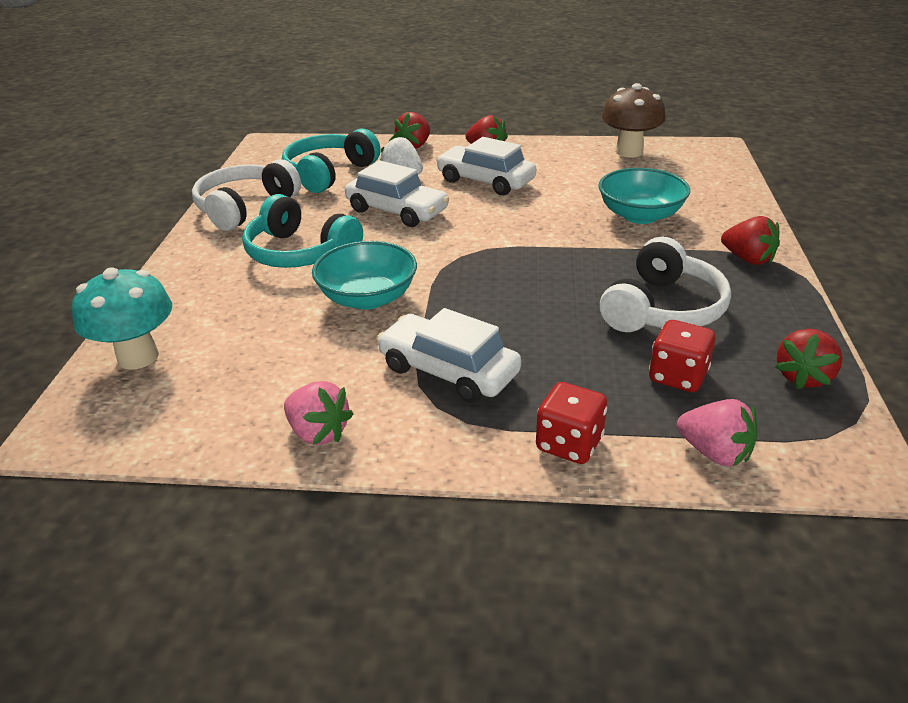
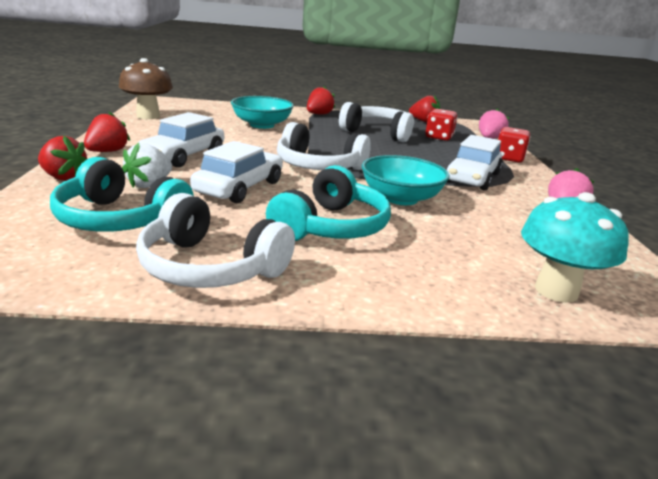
camera: 100 degrees left, 10 degrees down
none -> white headphones [277,122,371,170]

